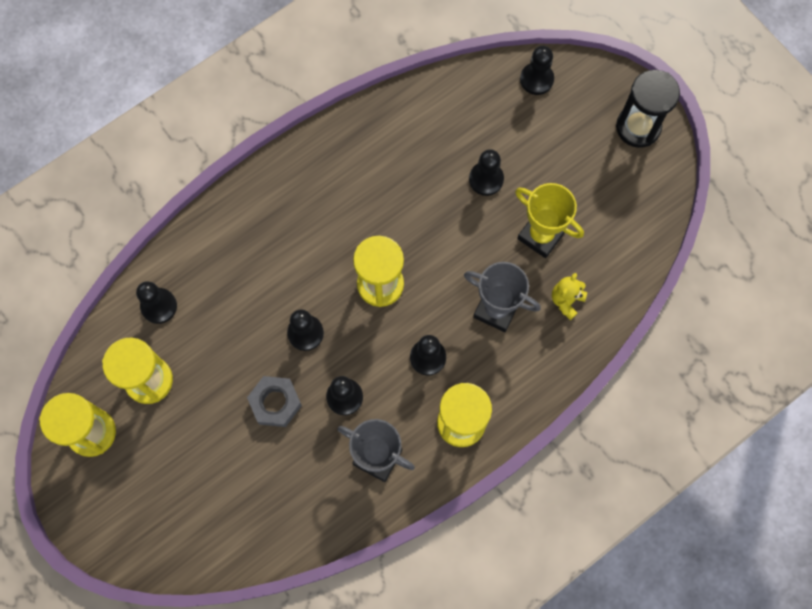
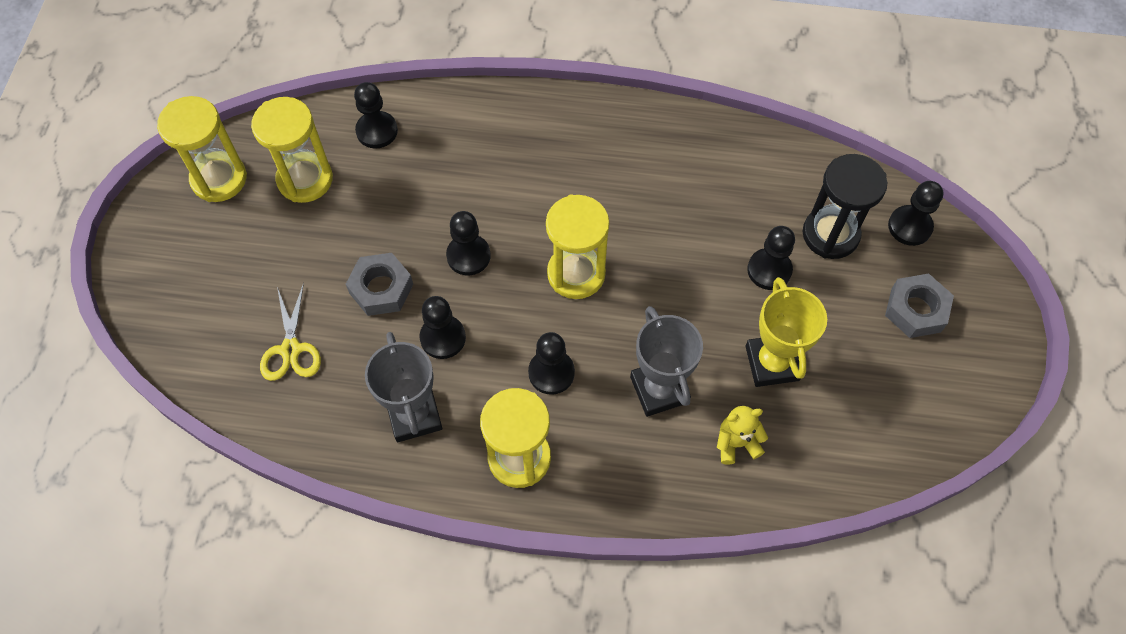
camera: 45 degrees right, 10 degrees down
black hourglass [616,70,680,148] -> black hourglass moved to [803,154,887,259]
none -> yellow scissors [260,283,321,381]
none -> grey nut [885,274,954,338]

